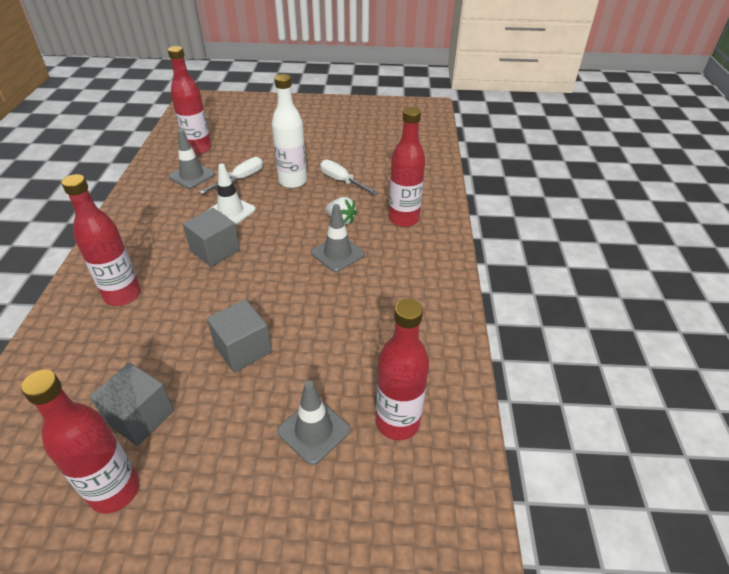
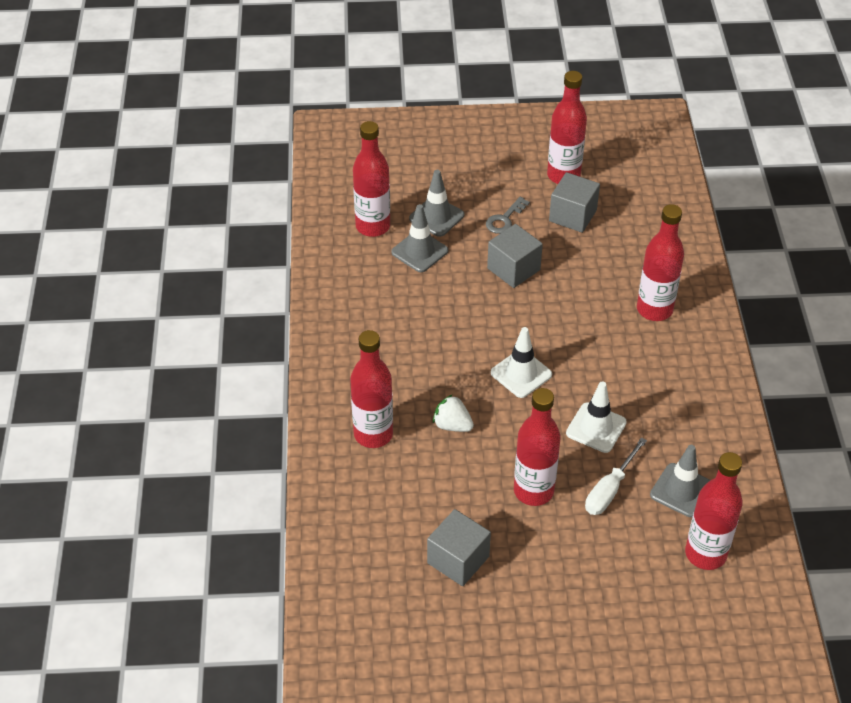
camera: 175 degrees right, 5 degrees up
grey cube [183,208,240,267] -> grey cube moved to [427,509,491,586]
white bottle [272,74,307,188] -> red bottle [514,388,560,506]
grey traffic cone [311,204,365,272] -> grey traffic cone moved to [391,204,448,272]
white screwdriver [320,159,378,195] -> none
none -> grey key [486,197,530,234]
none -> white traffic cone [491,327,552,398]

